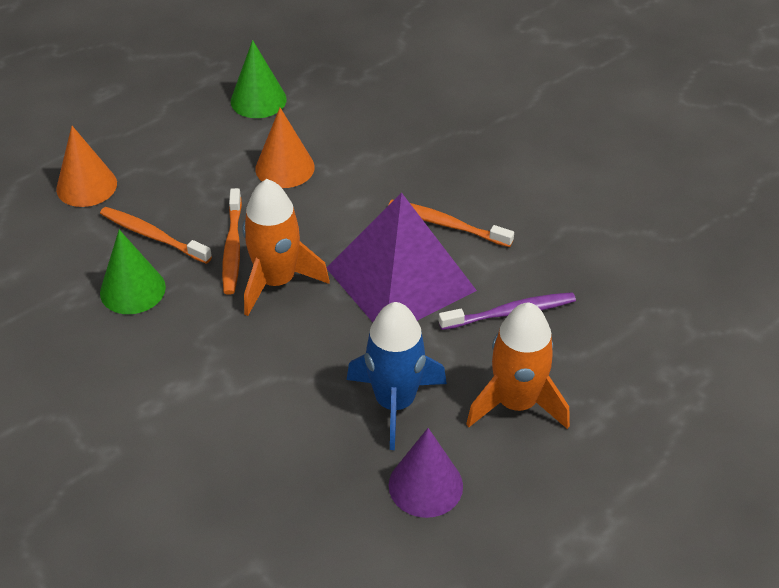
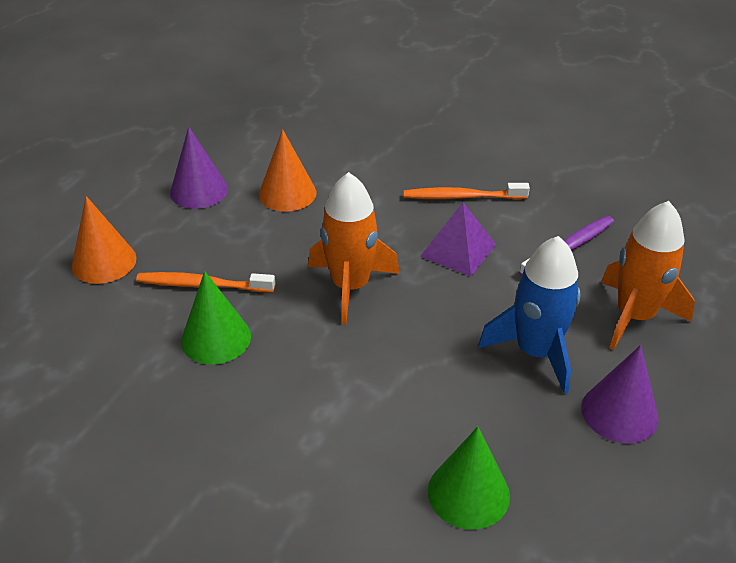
camera: 25 degrees left, 5 degrees down
orange toothbrush [222,188,242,295] -> none
green cone [231,40,287,118] -> green cone moved to [428,427,510,530]
purple pyramid [326,193,477,322] -> purple pyramid [420,202,496,276], size x0.54
none -> purple cone [170,127,228,209]

